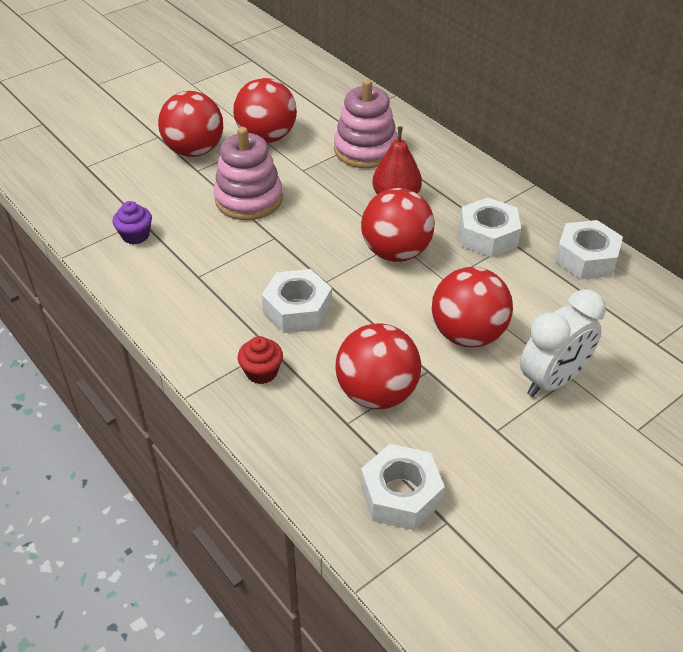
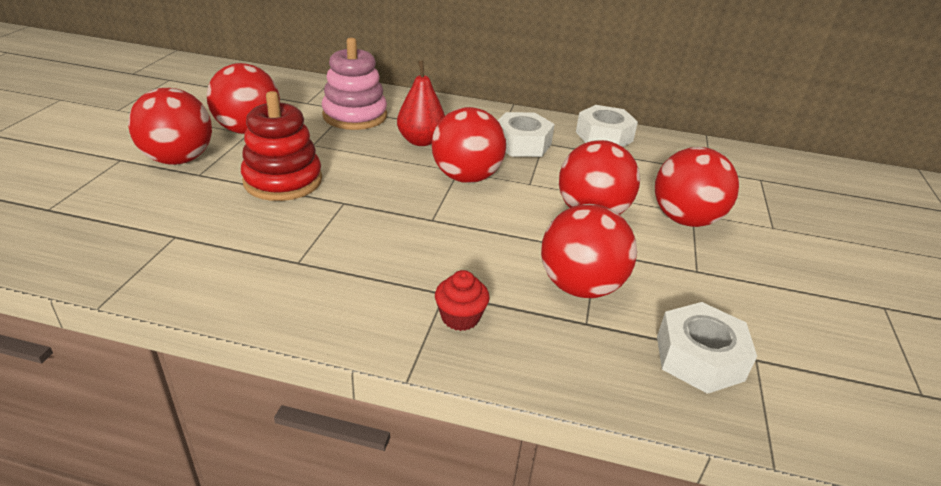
camera: 40 degrees left, 10 degrees down
purple cupcake [113,201,152,244] -> none
pink stacking toy [214,127,283,220] -> red stacking toy [241,91,322,201]
white nut [262,269,332,333] -> none
white clock [520,289,606,397] -> red ball [655,147,739,227]

